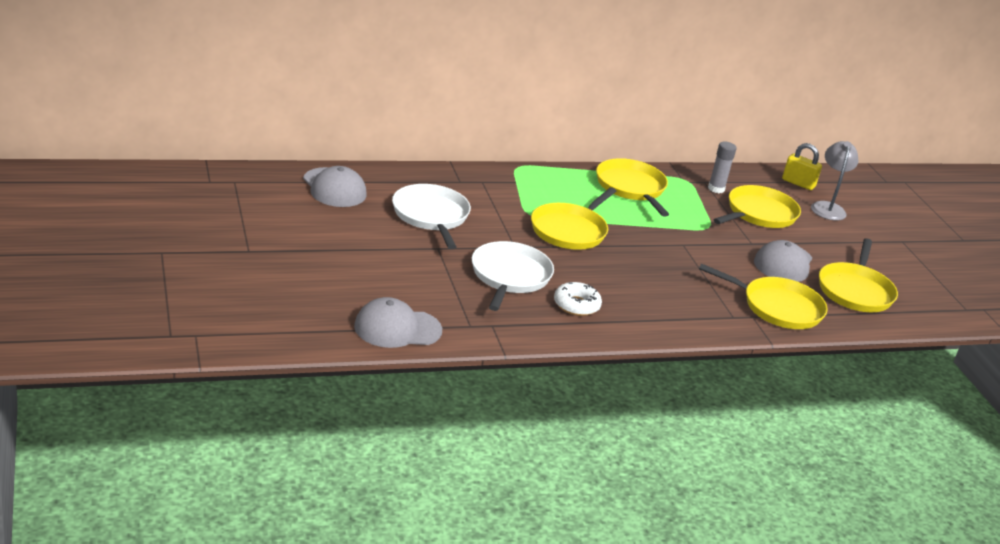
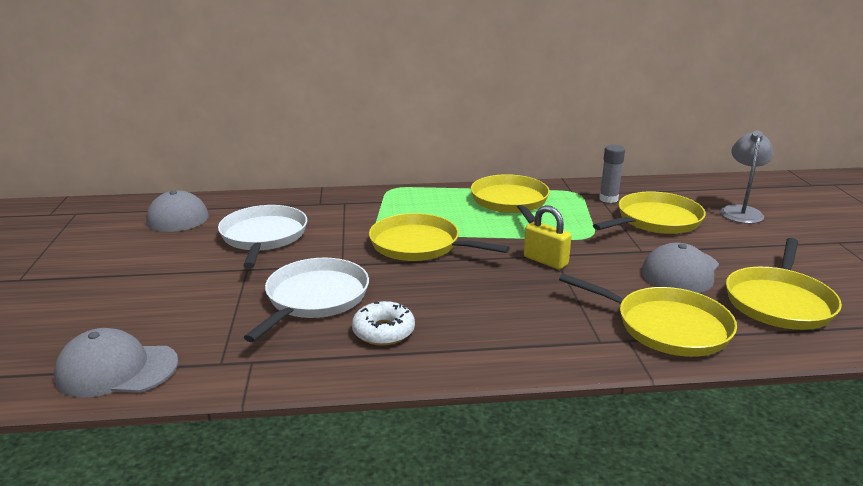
camera: 15 degrees right, 5 degrees down
yellow pan [531,187,616,250] -> yellow pan turned 75 degrees clockwise [369,213,510,261]
yellow padlock [782,143,822,190] -> yellow padlock moved to [524,205,572,269]

